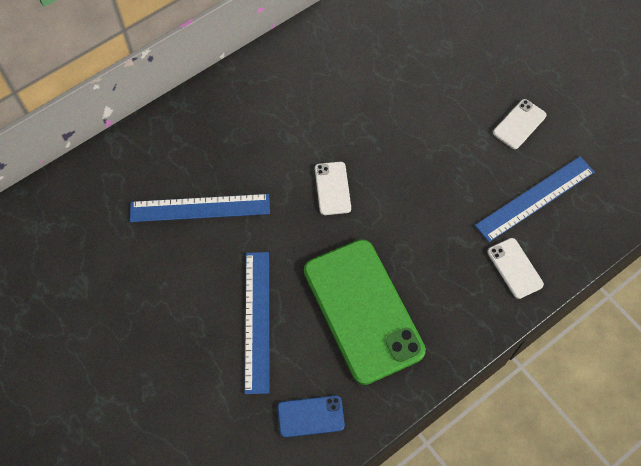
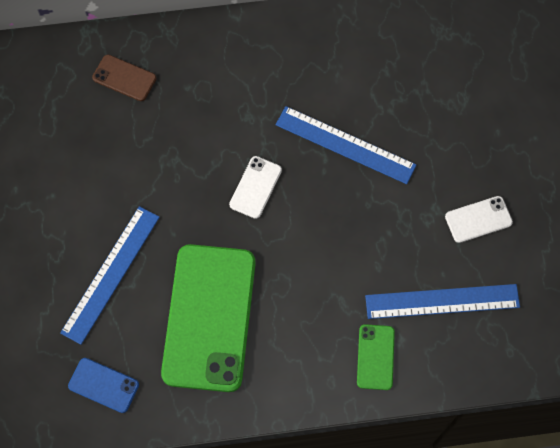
camera: 30 degrees right, 5 degrees up
blue ruler [130,194,270,222] -> blue ruler moved to [276,106,416,184]
white phone [487,238,544,299] -> green phone [357,324,395,390]
none -> brown phone [92,55,157,101]

